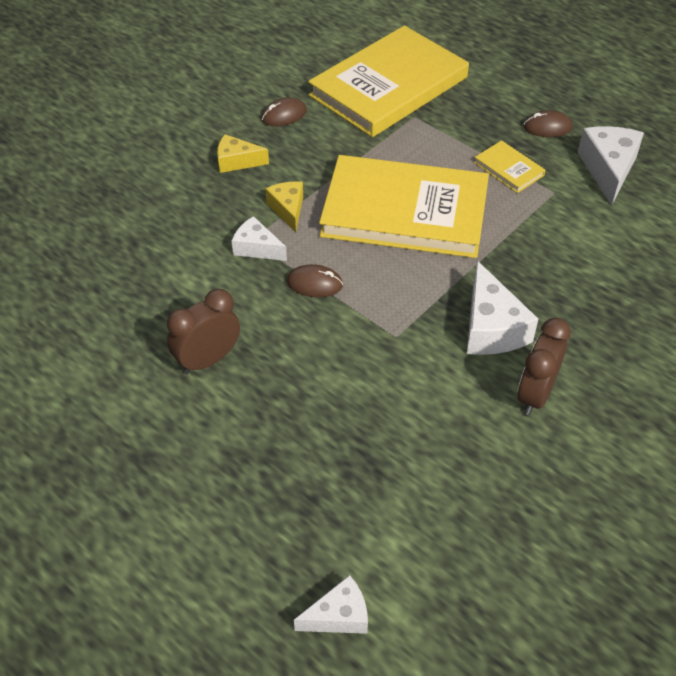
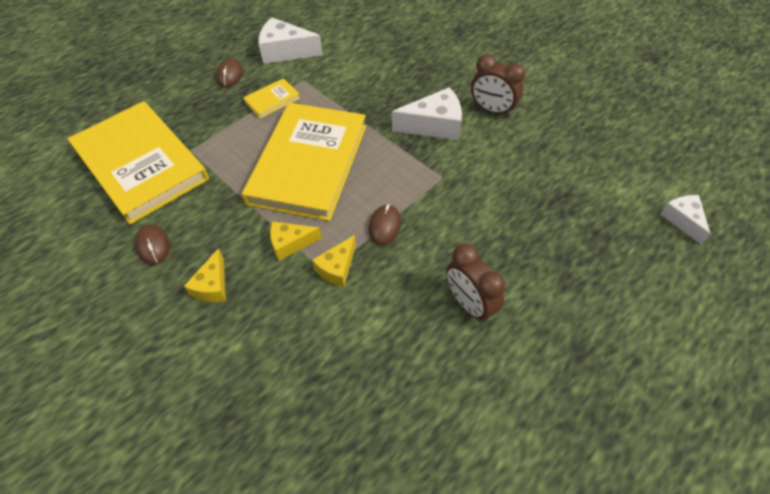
camera: 85 degrees left, 5 degrees up
white cheese [232,216,287,261] -> yellow cheese [312,235,356,287]

